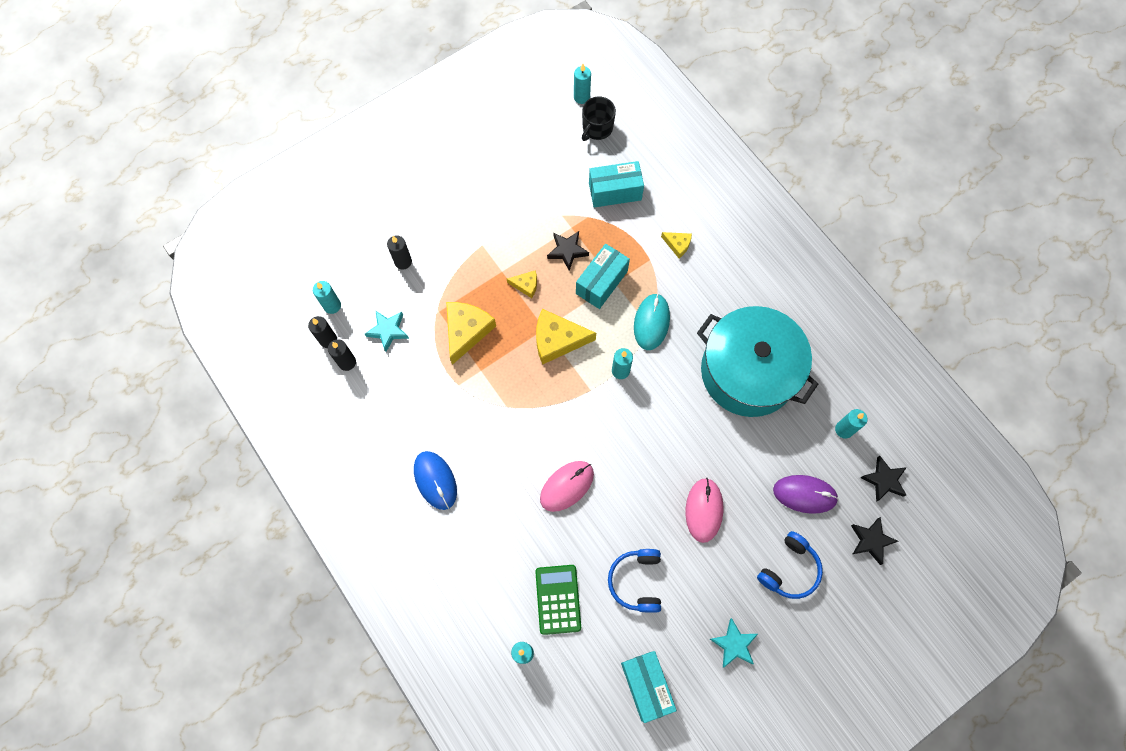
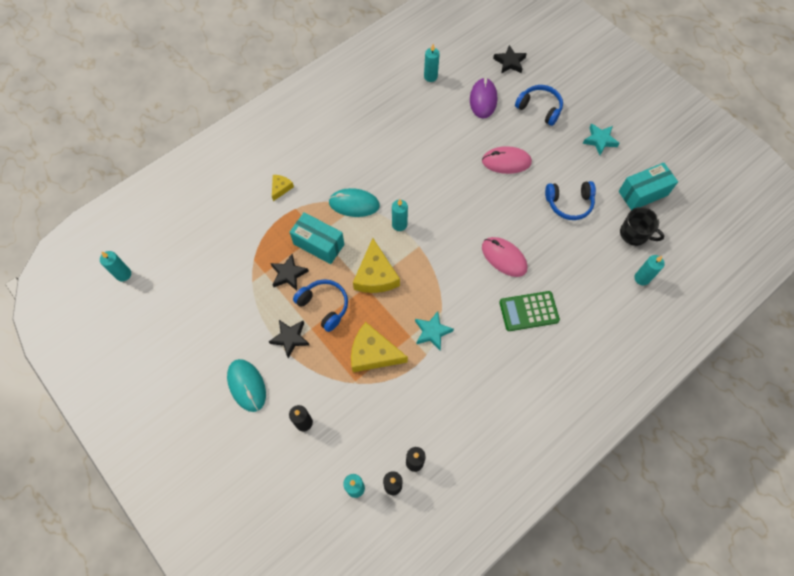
camera: 95 degrees left, 5 degrees down
turquoise star [365,311,409,352] -> turquoise star moved to [415,311,454,350]
blue mouse [414,451,457,510] -> none
yellow cheese [507,270,537,298] -> blue headphones [293,279,348,332]
green calculator [535,565,581,635] -> green calculator moved to [499,291,560,331]
black mug [582,96,616,141] -> black mug moved to [620,207,664,246]
turquoise box [589,161,644,207] -> none
turquoise pot [697,306,818,417] -> none
black star [860,456,907,502] -> black star moved to [269,320,309,358]
none -> turquoise mouse [227,359,266,412]

